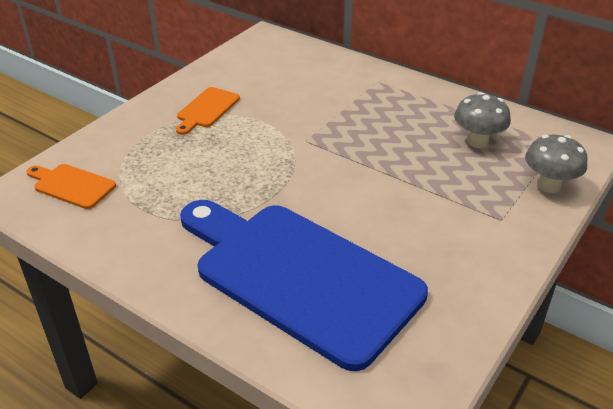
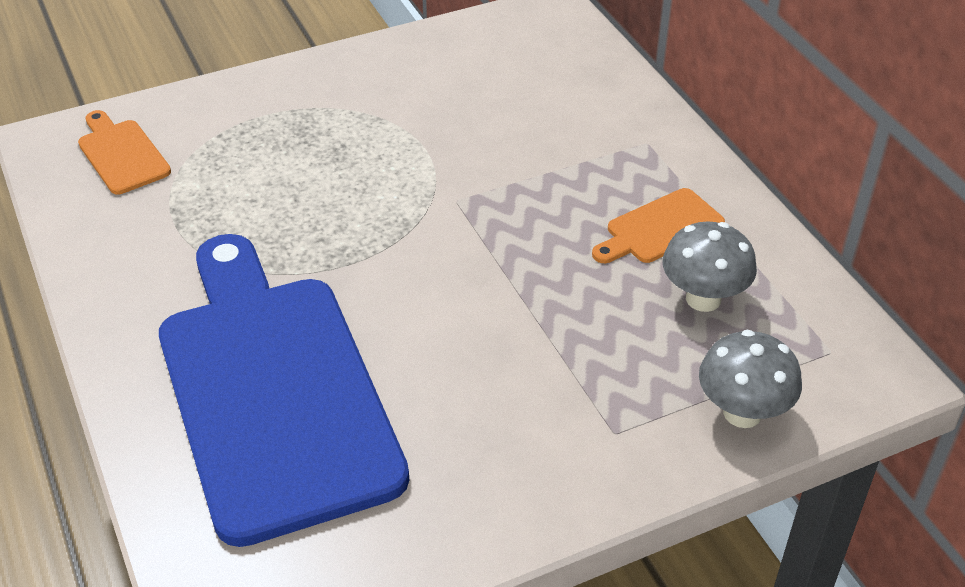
camera: 30 degrees right, 5 degrees up
orange cutting board [176,87,240,135] -> orange cutting board moved to [592,188,725,263]

